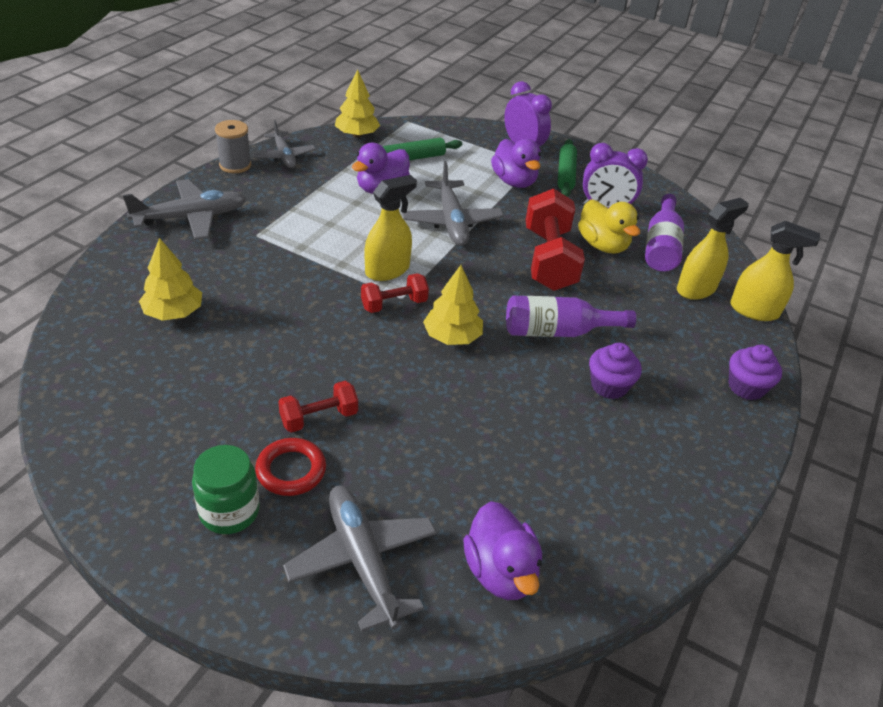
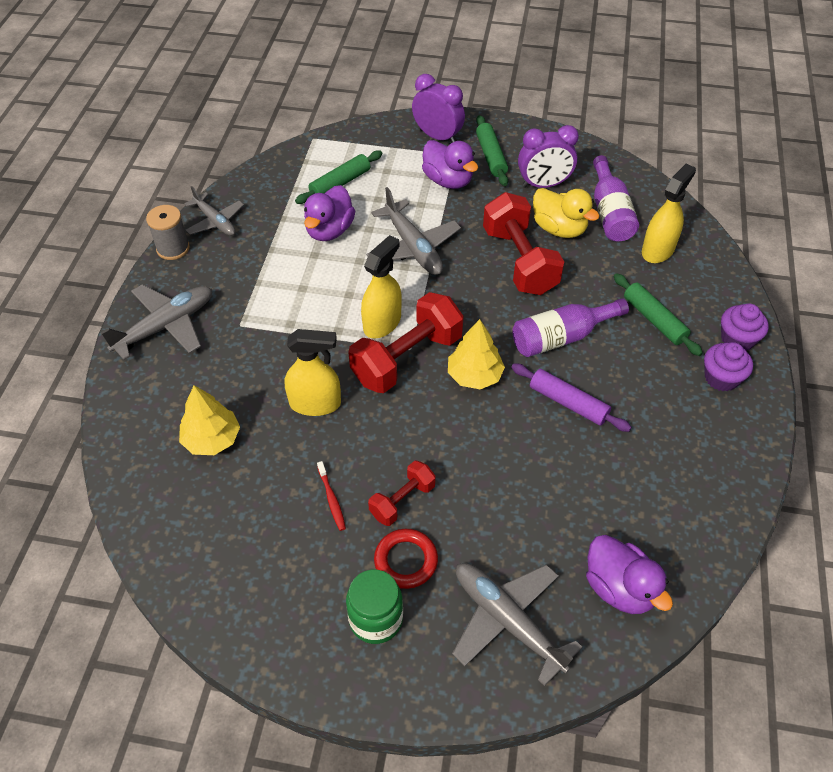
camera: 15 degrees left, 10 degrees up
yellow tree [335,70,380,137] -> none
red dumbbell [361,273,429,313] -> red dumbbell [348,292,464,393], size x1.86
purple cupcake [589,343,642,399] -> purple cupcake moved to [704,342,753,391]
yellow spray bottle [730,221,820,321] -> yellow spray bottle moved to [285,329,341,416]
none -> red toothbrush [317,461,346,531]
none -> purple rolling pin [511,364,631,432]
none -> green rolling pin [613,273,703,356]

